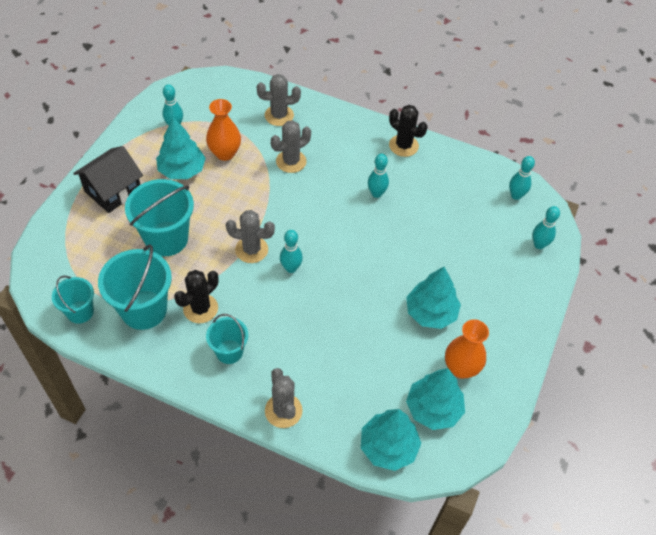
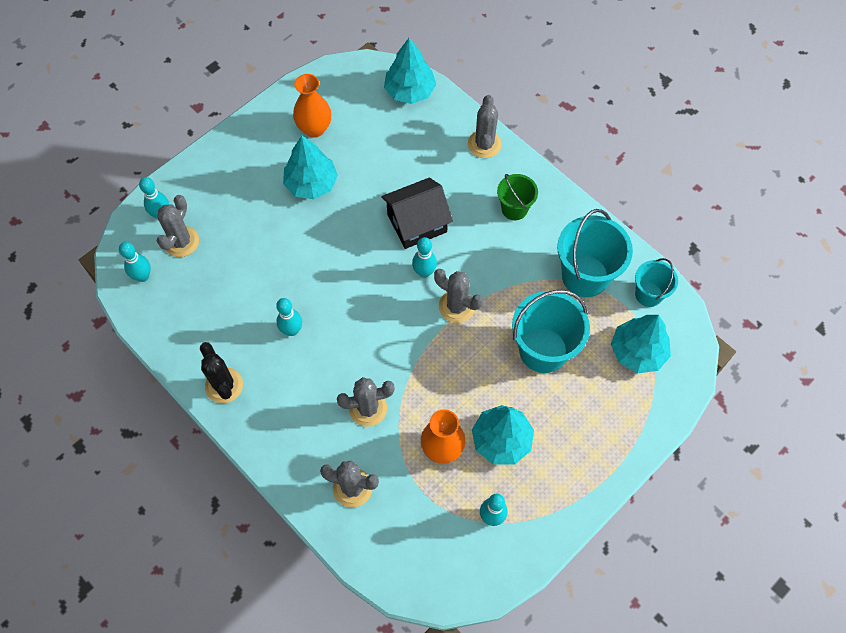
camera: 155 degrees left, 10 degrees up
black house [73,146,143,213] -> black house moved to [381,178,453,249]
black cactus [174,270,219,323] -> none
turquoise bucket [206,314,248,364] -> green bucket [497,174,538,220]
turquoise tree [406,368,465,430] -> turquoise tree moved to [611,315,671,373]
none -> grey cactus [157,195,199,257]

